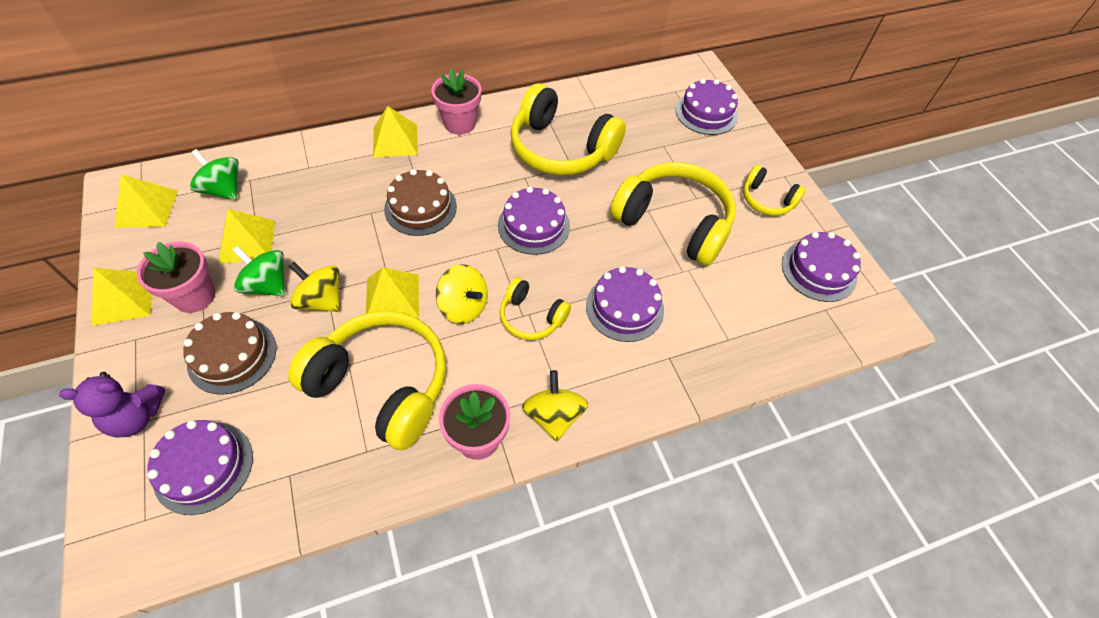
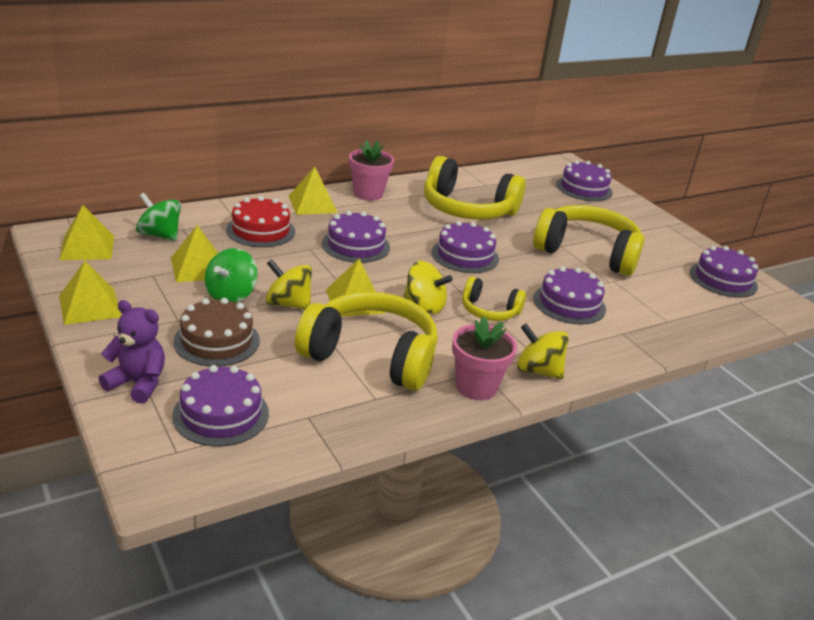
camera: 10 degrees left, 25 degrees down
purple teddy bear [59,372,165,437] -> purple teddy bear turned 135 degrees counterclockwise [99,300,165,404]
pink flower pot [137,242,215,313] -> none
green spinning top [232,246,285,296] -> green spinning top turned 90 degrees counterclockwise [205,248,258,303]
brown cake [384,169,457,236] -> purple cake [322,211,390,263]
yellow spinning top [522,370,588,441] -> yellow spinning top turned 45 degrees counterclockwise [517,323,569,379]
yellow headphones [743,165,806,216] -> none
none -> red cake [226,196,295,247]

